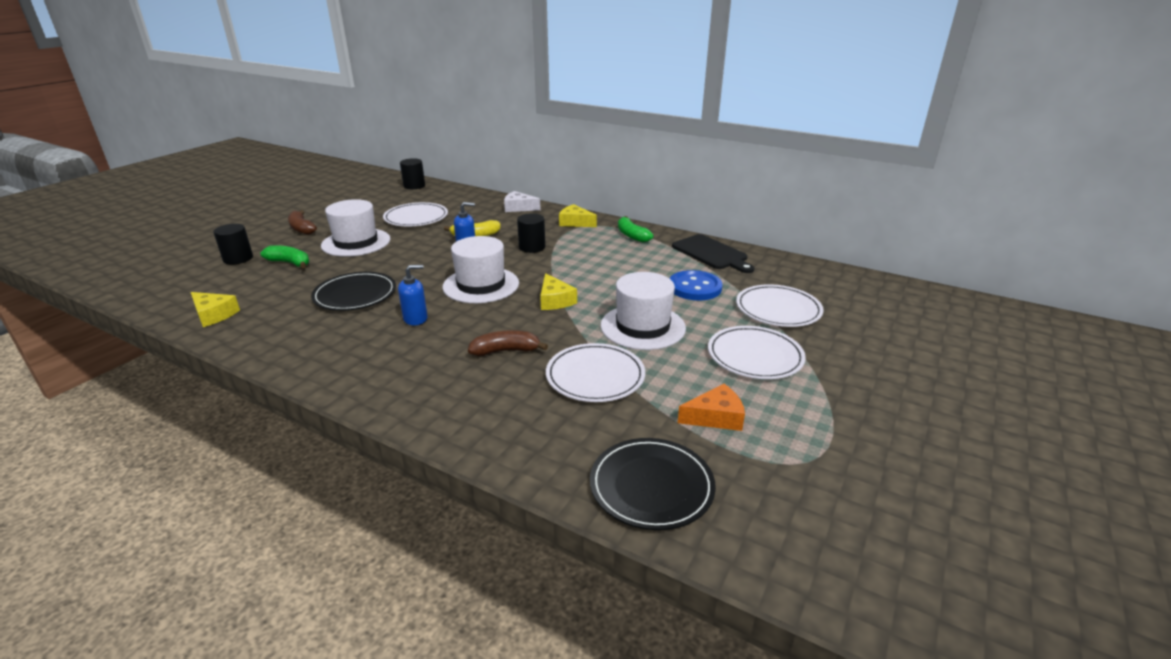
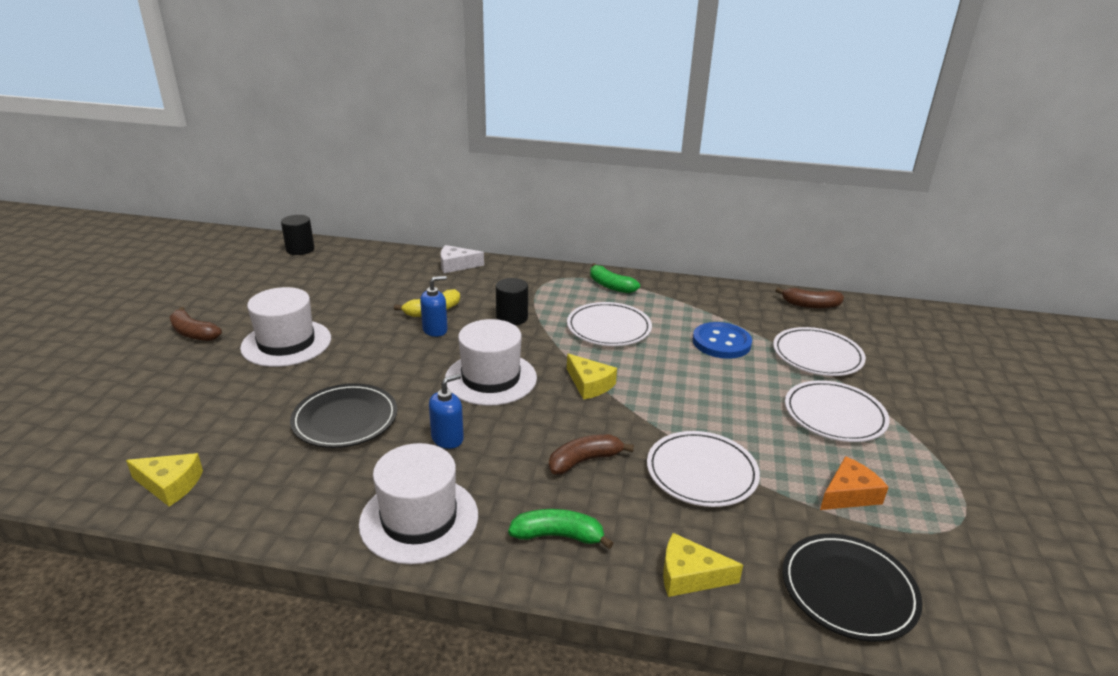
camera: 20 degrees left, 0 degrees up
black cylinder [213,224,253,265] -> none
green banana [260,245,309,268] -> green banana moved to [508,509,613,549]
white plate [383,202,448,226] -> white plate moved to [567,302,652,346]
yellow cheese [559,204,597,227] -> yellow cheese moved to [663,533,743,597]
white hat [601,272,686,350] -> white hat moved to [359,443,478,564]
black cutting board [672,234,755,273] -> none
none -> brown banana [775,287,844,309]

